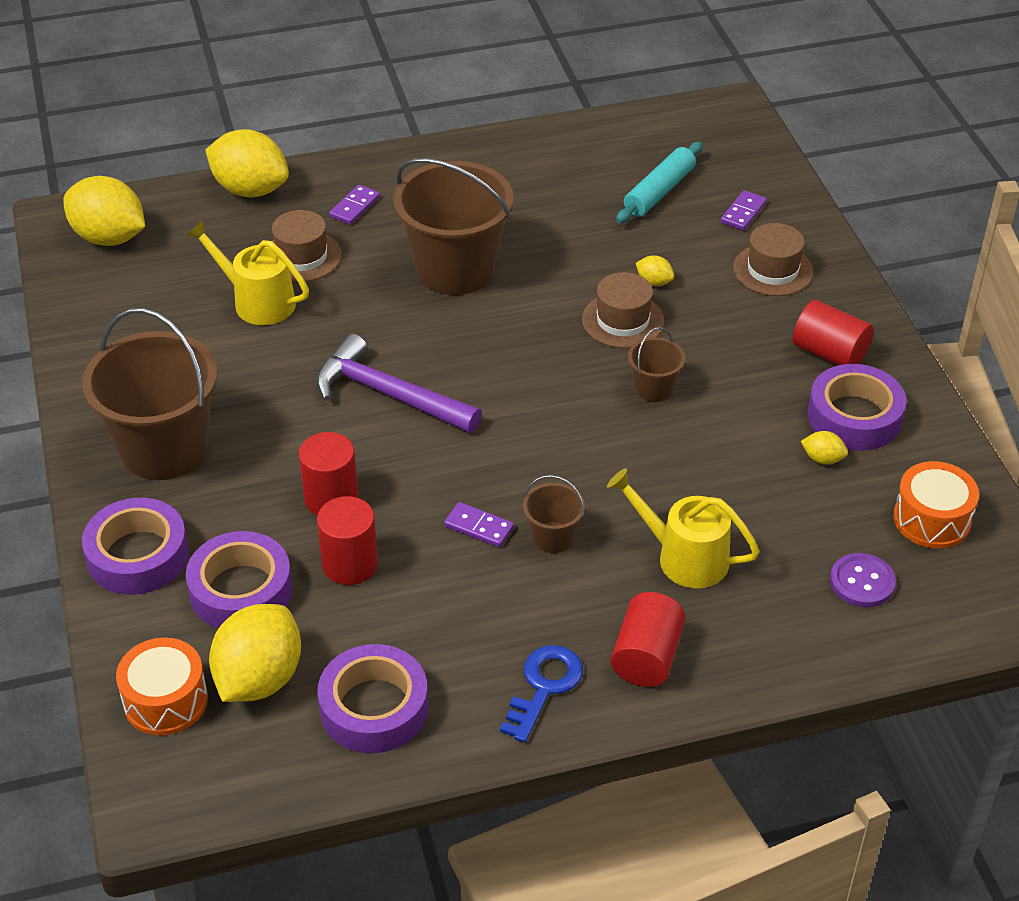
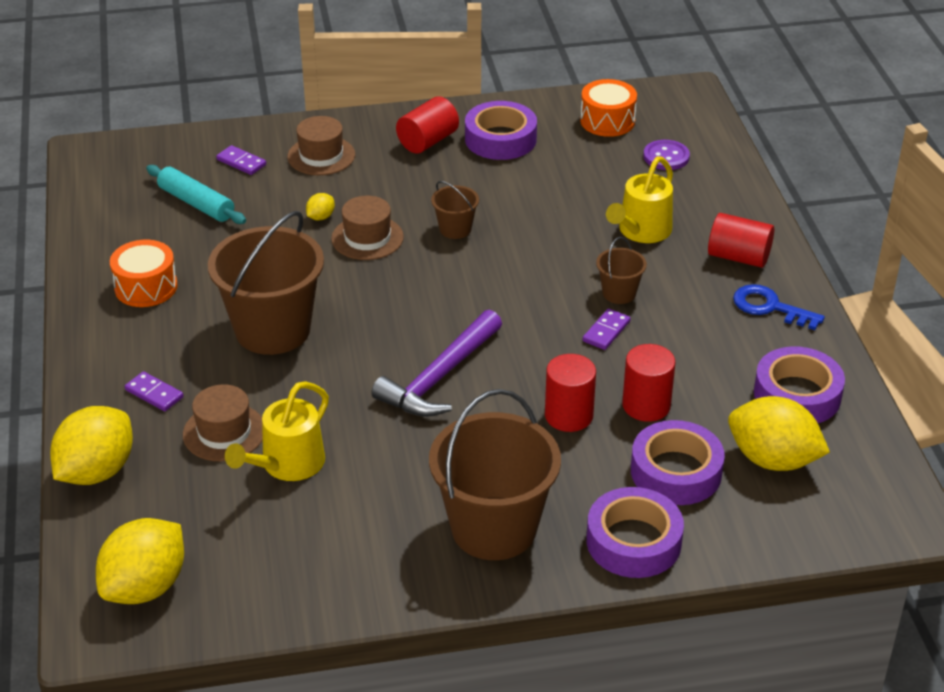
camera: 85 degrees left, 5 degrees down
orange drum [116,637,208,736] -> orange drum moved to [110,240,178,307]
yellow lemon [801,431,848,464] -> none

